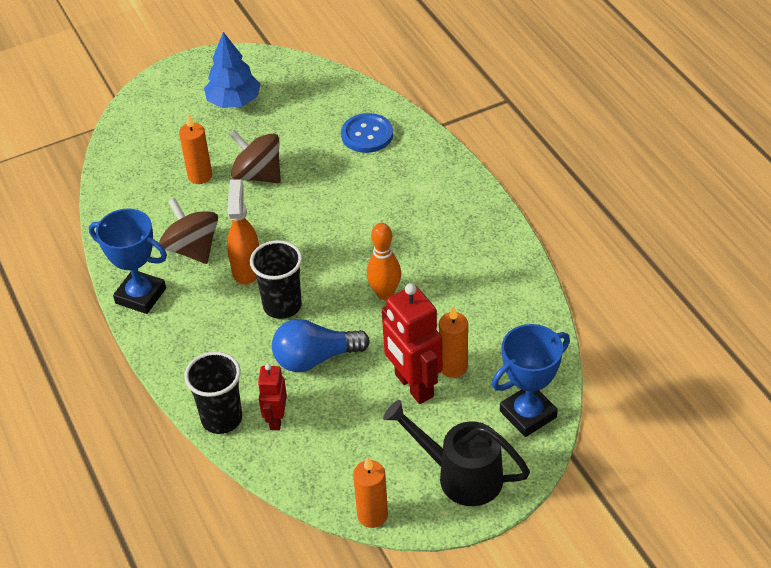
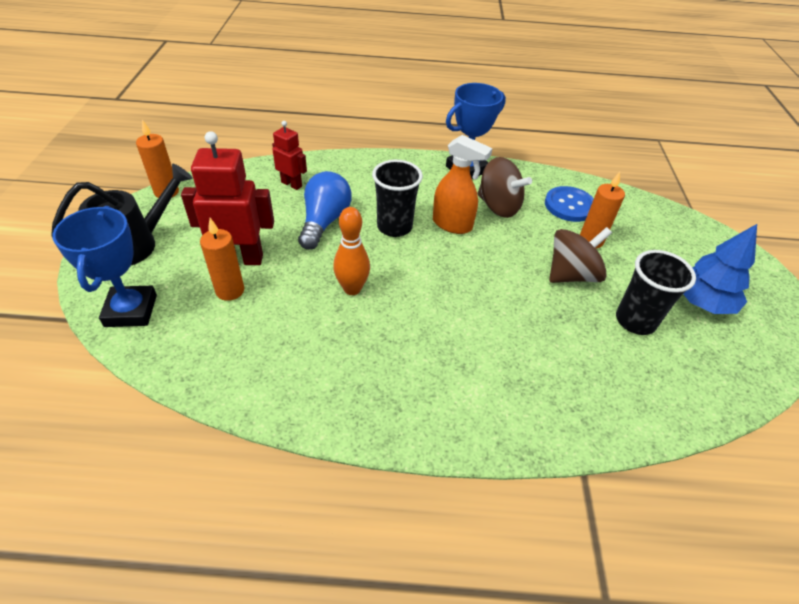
camera: 115 degrees right, 0 degrees up
brown spinning top [159,198,218,264] -> brown spinning top turned 45 degrees clockwise [477,157,532,218]
black cup [184,352,242,434] -> black cup moved to [616,250,696,335]
blue button [341,113,393,153] -> blue button moved to [545,186,594,222]

